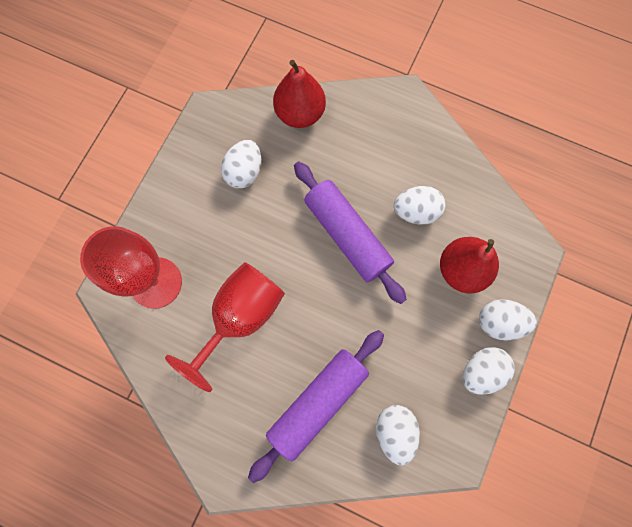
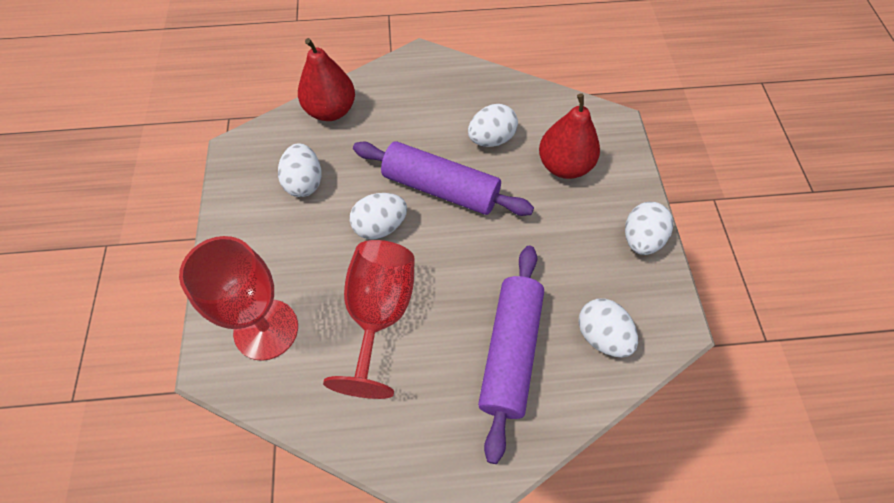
camera: 30 degrees left, 15 degrees down
white egg [479,299,537,341] -> white egg moved to [350,193,407,240]

